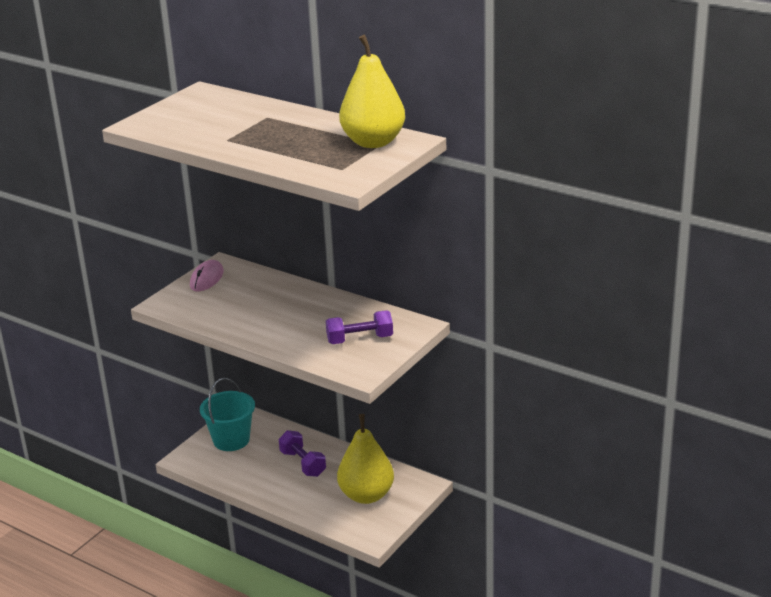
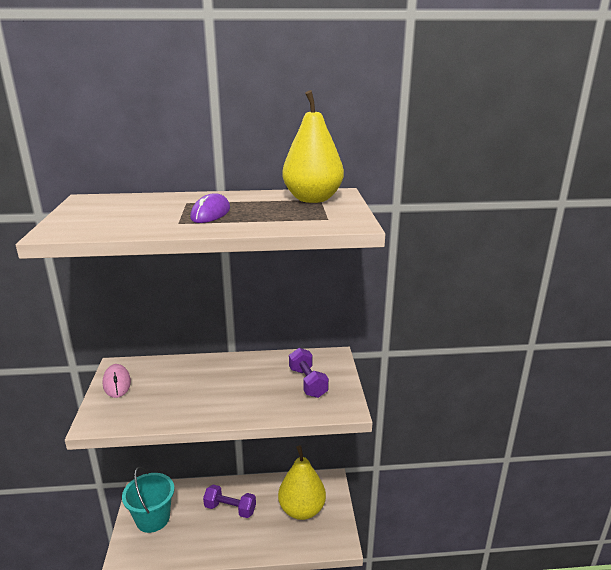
camera: 40 degrees left, 5 degrees down
purple dumbbell [326,310,393,344] -> purple dumbbell turned 60 degrees counterclockwise [289,348,329,398]
none -> purple mouse [190,193,230,223]

